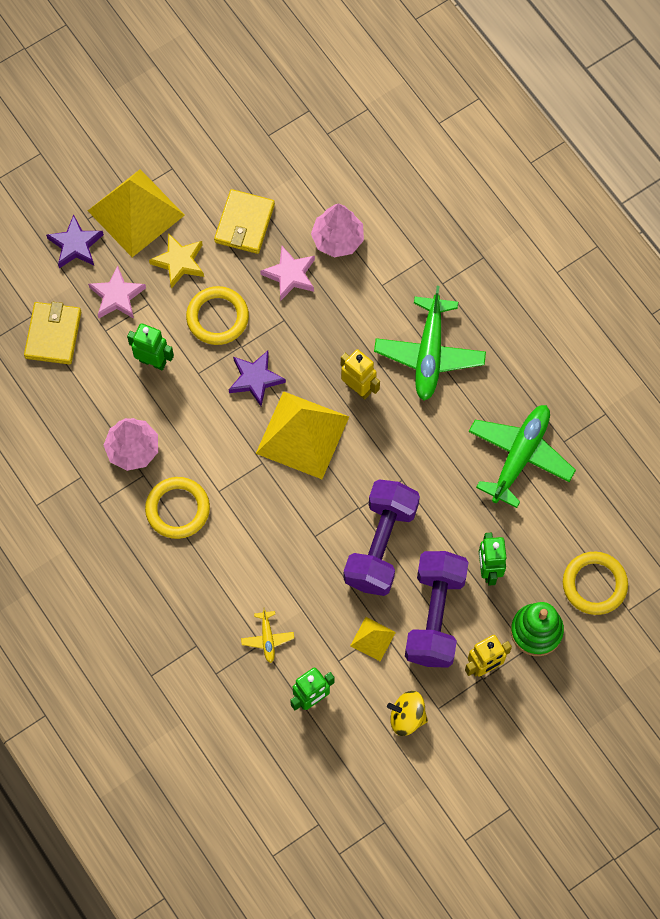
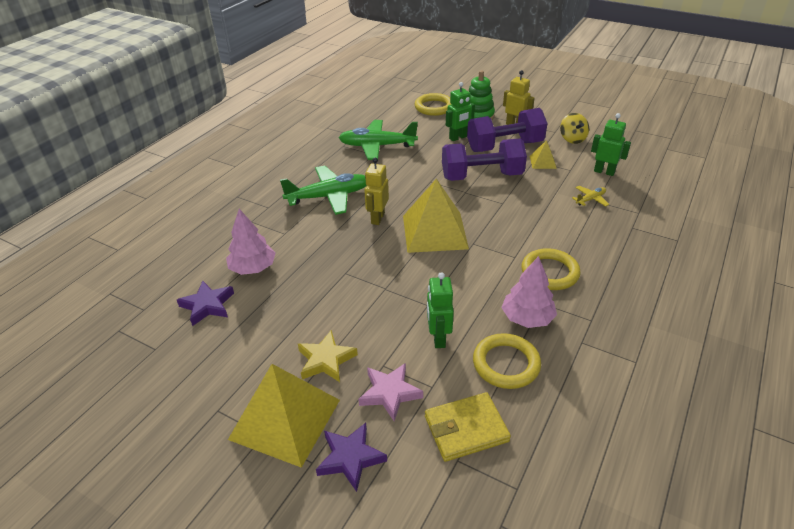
camera: 115 degrees left, 30 degrees down
yellow ring [186,286,249,345] -> yellow ring moved to [473,333,541,389]
yellow wallet [214,189,275,254] -> none
purple star [229,351,286,406] -> purple star moved to [177,281,234,326]
pink star [260,246,315,301] -> none

